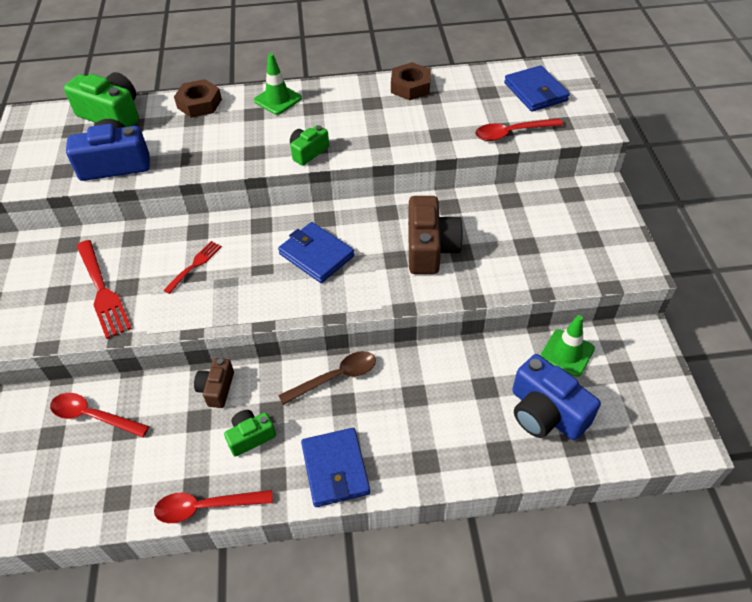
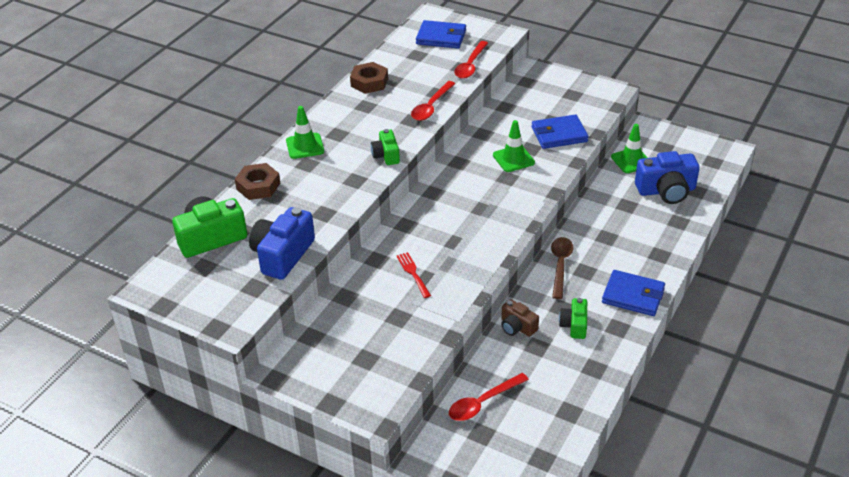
camera: 55 degrees left, 10 degrees down
red fork [77,240,132,339] -> none
red spoon [154,490,273,523] -> red spoon moved to [411,81,456,121]
blue wallet [278,222,354,283] -> blue wallet moved to [531,115,589,149]
brown camera [408,196,463,274] -> green traffic cone [493,120,535,172]

